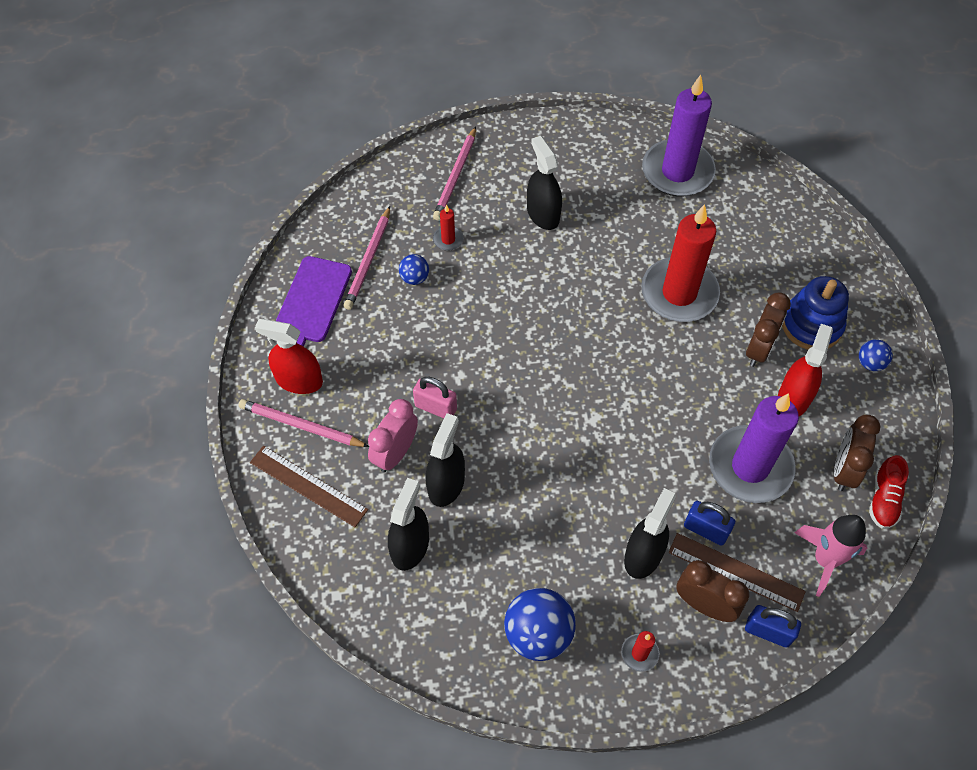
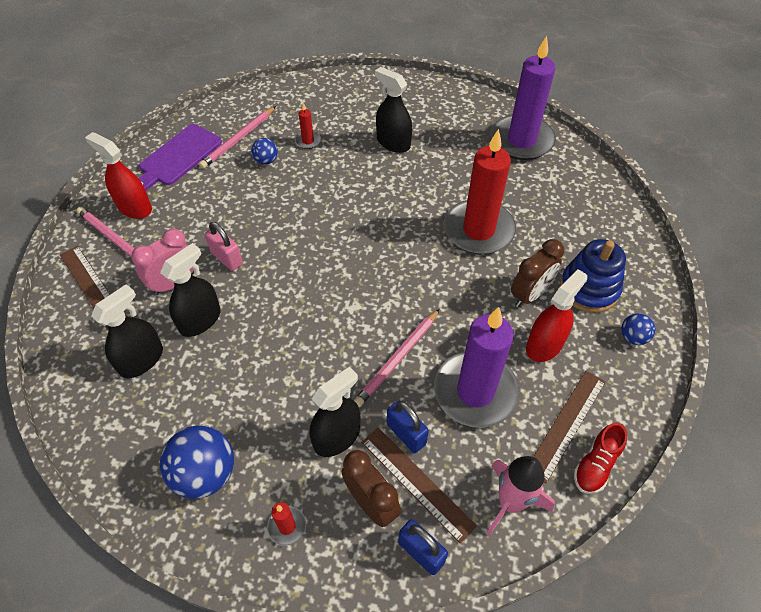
camera: 20 degrees right, 5 degrees down
pink pencil [433,126,476,220] -> pink pencil moved to [354,309,439,407]
black spray bottle [527,136,562,230] -> black spray bottle turned 45 degrees counterclockwise [375,67,412,153]
brown clock [834,415,881,491] -> brown ruler [533,371,606,483]

